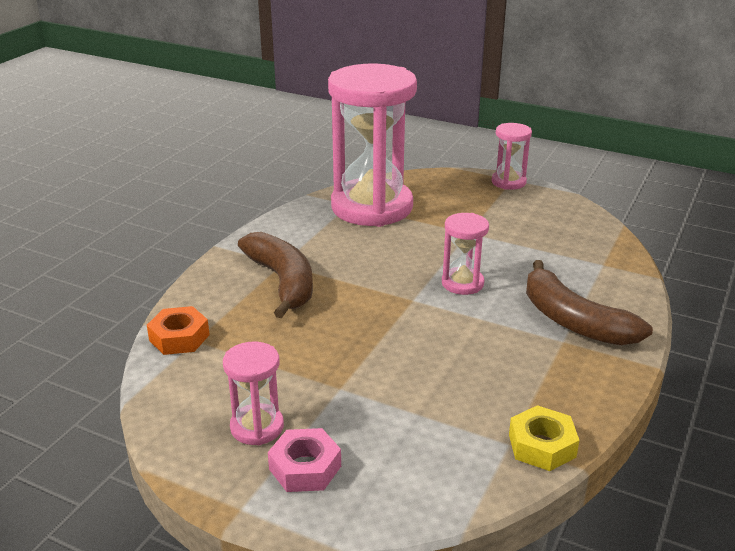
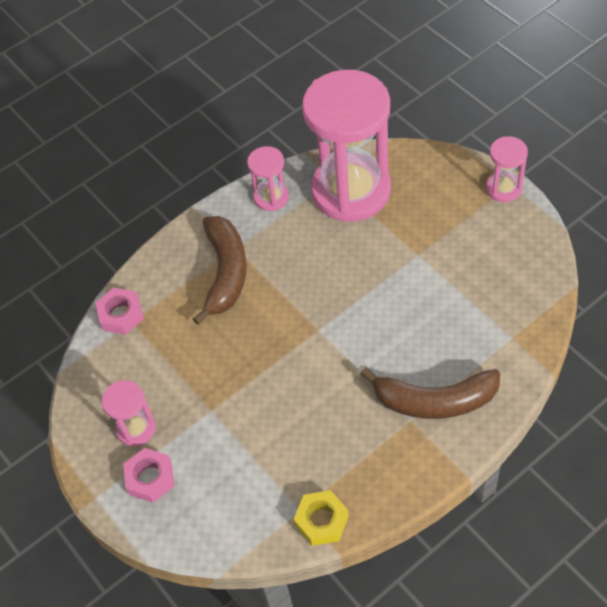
camera: 30 degrees right, 25 degrees up
orange nut [147,306,210,355] -> pink nut [96,288,144,335]
pink hourglass [442,213,489,295] -> pink hourglass moved to [247,146,289,211]
brown banana [526,260,653,346] -> brown banana turned 75 degrees counterclockwise [360,367,500,419]

